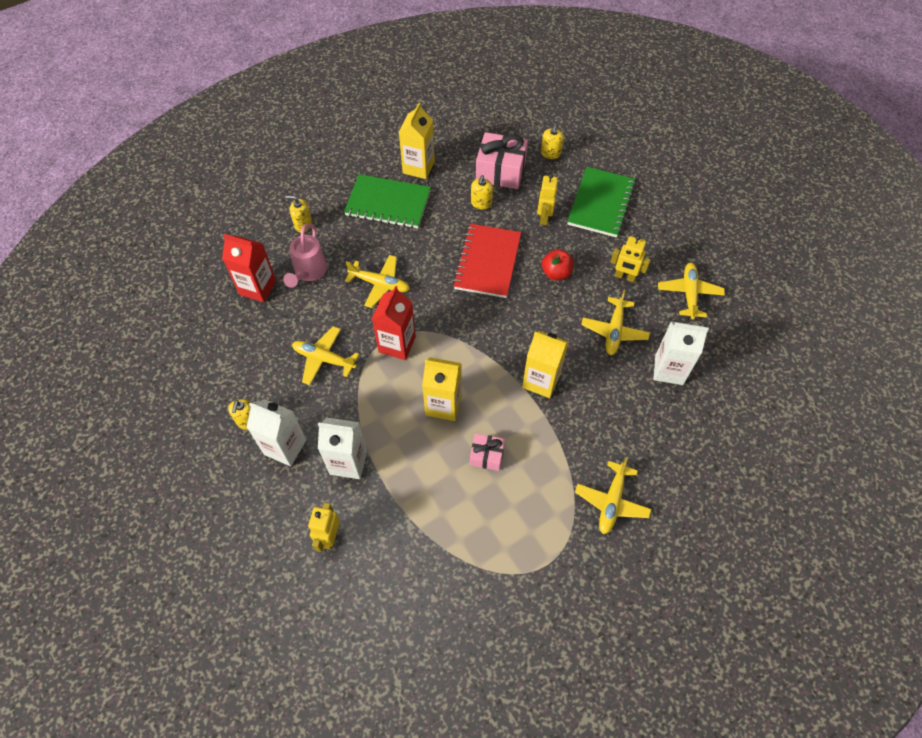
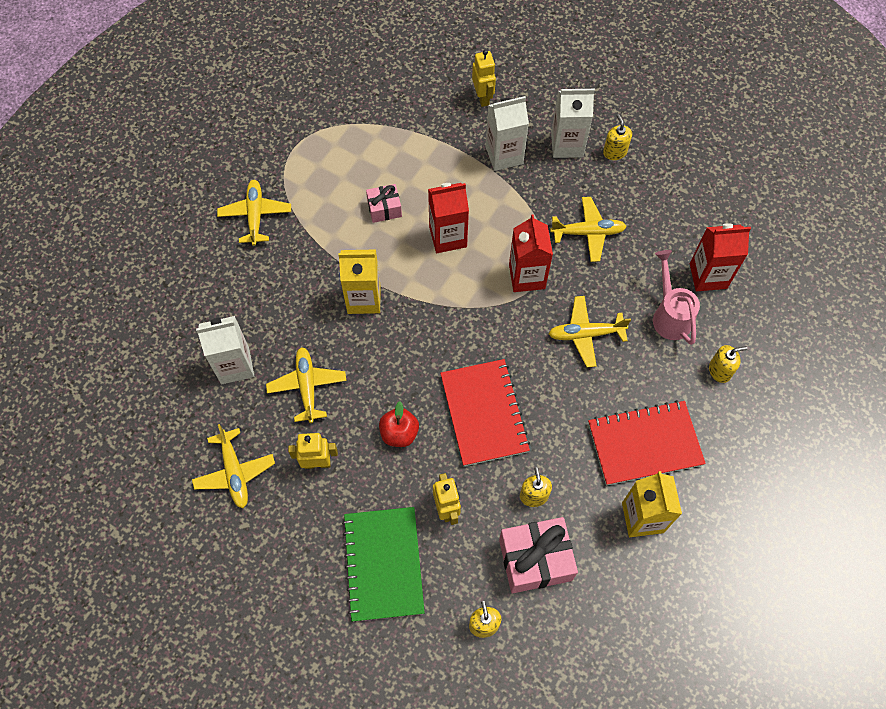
camera: 155 degrees right, 5 degrees up
green notebook [344,174,431,228] -> red notebook [588,400,706,485]
yellow carton [422,357,462,421] -> red carton [428,183,469,253]

